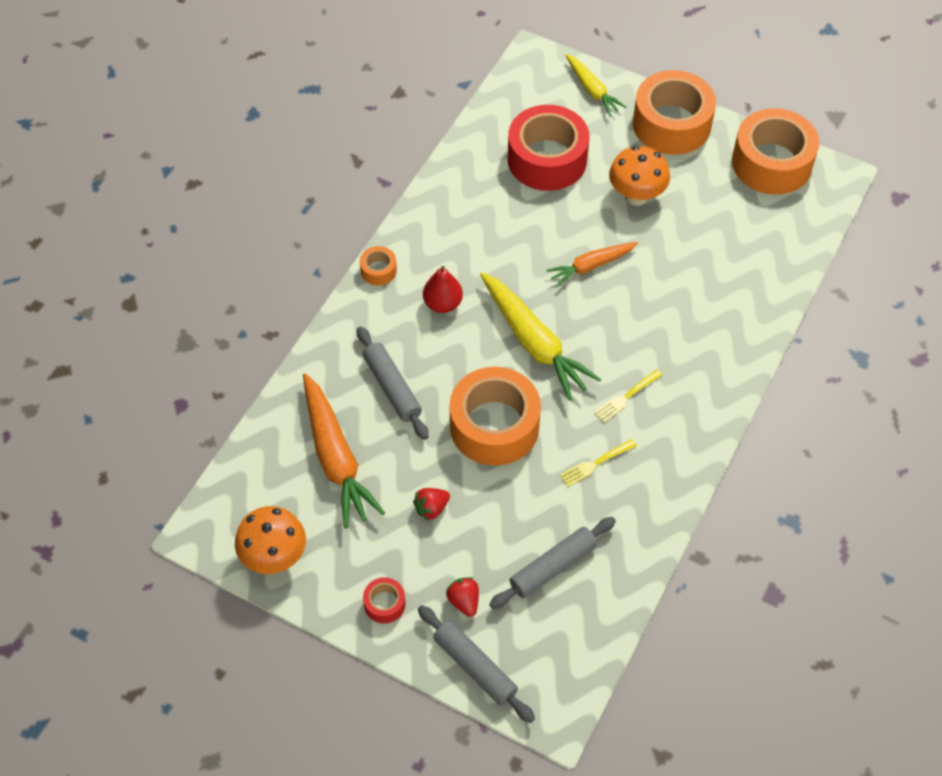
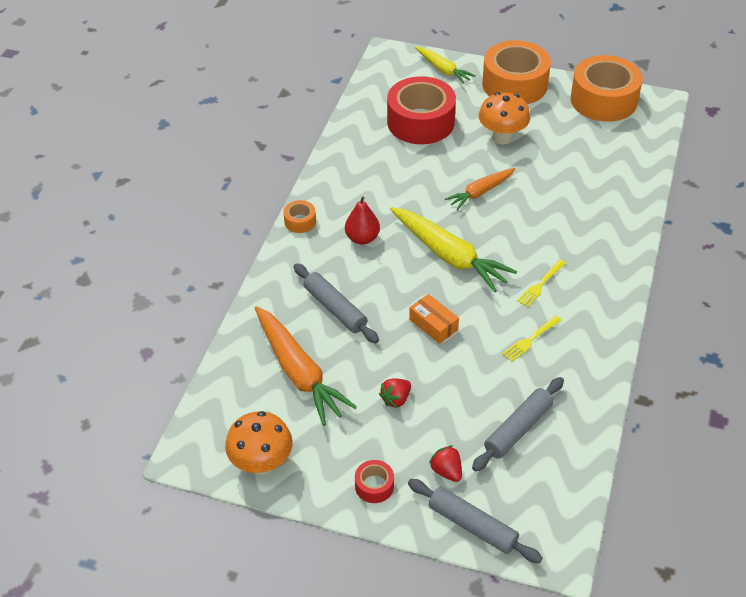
camera: 10 degrees left, 10 degrees down
orange tape [449,367,541,466] -> orange box [409,294,459,344]

